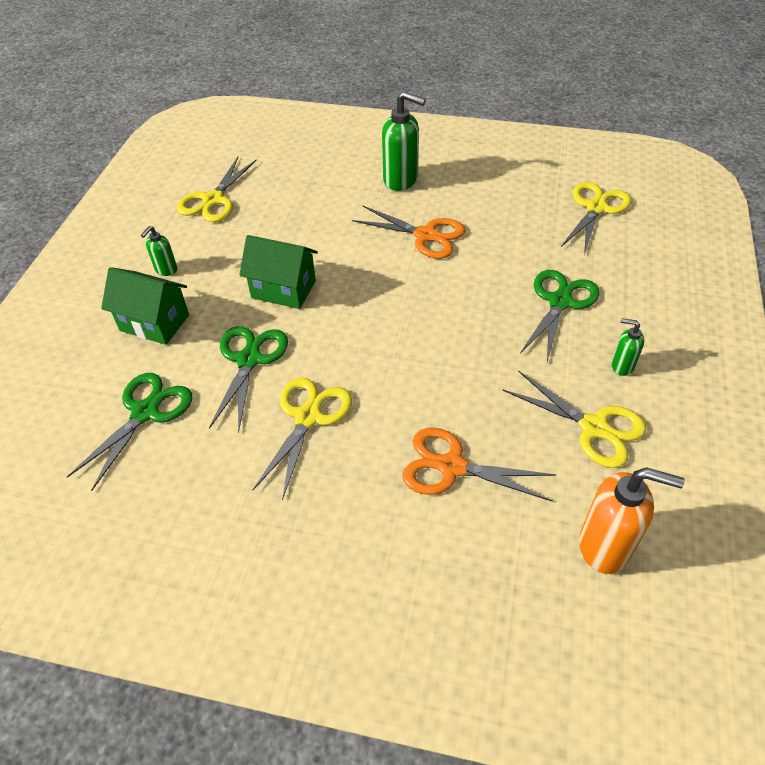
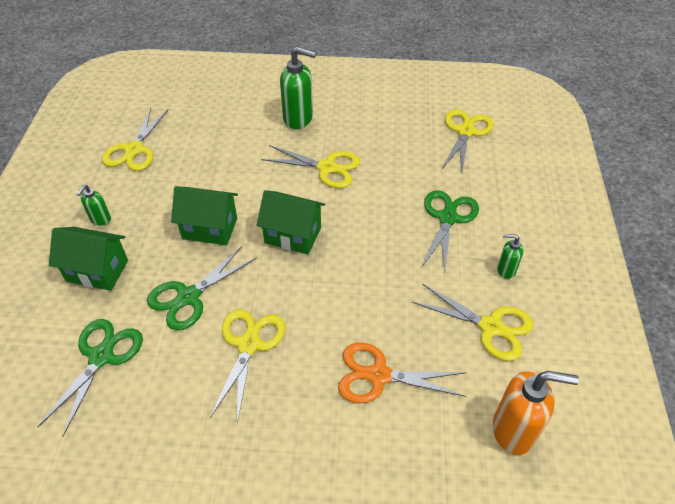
camera: 10 degrees left, 0 degrees up
green scissors [209,326,288,433] -> green scissors turned 135 degrees counterclockwise [147,246,257,330]
orange scissors [352,206,466,259] -> yellow scissors [261,145,360,188]
none -> green house [257,190,325,255]

